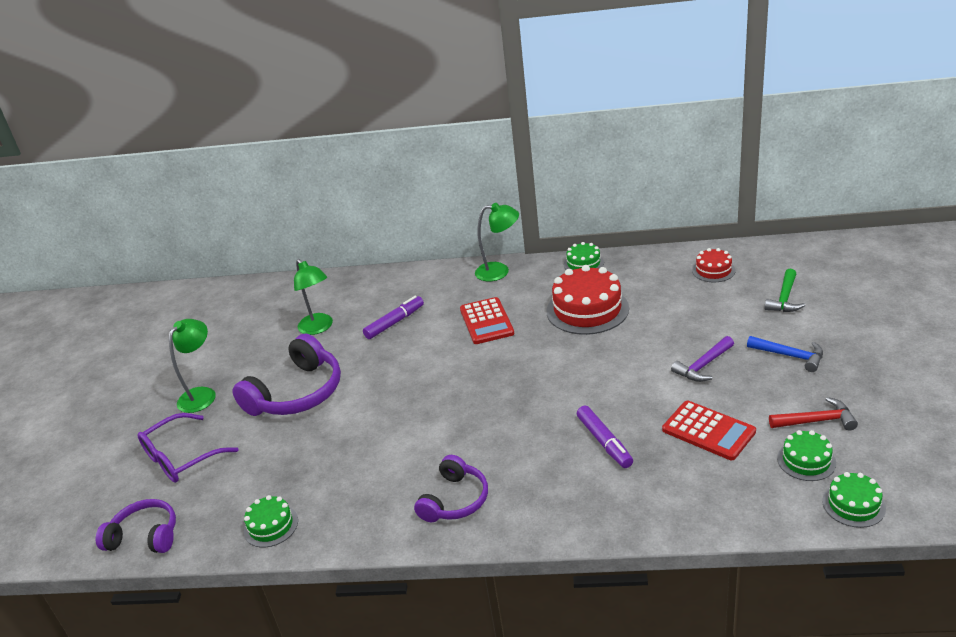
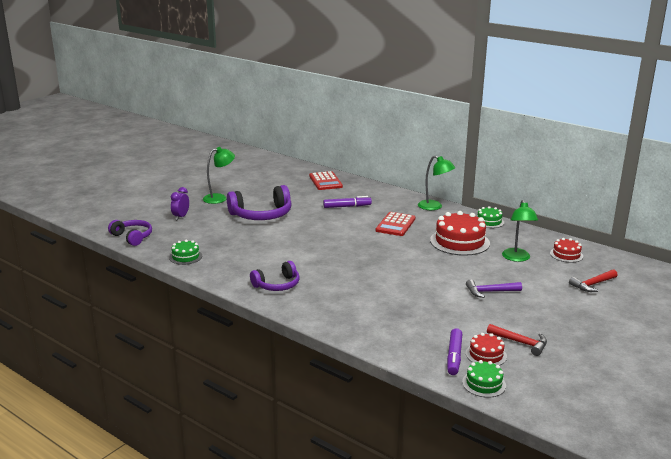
camera: 30 degrees right, 10 degrees down
purple glasses [137,413,238,483] -> purple clock [171,187,189,220]
green lamp [294,259,333,335] -> green lamp moved to [502,200,538,262]
purple marker [577,406,633,468] -> purple marker moved to [447,328,462,375]
red calculator [662,401,756,460] -> red calculator moved to [309,171,343,190]
blue hammer [747,336,823,372] -> none
green hammer [764,269,806,312] -> red hammer [569,269,617,292]
green cake [777,430,836,481] -> red cake [466,333,507,366]

